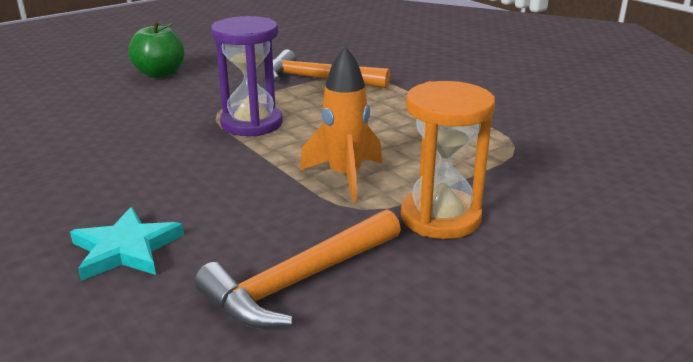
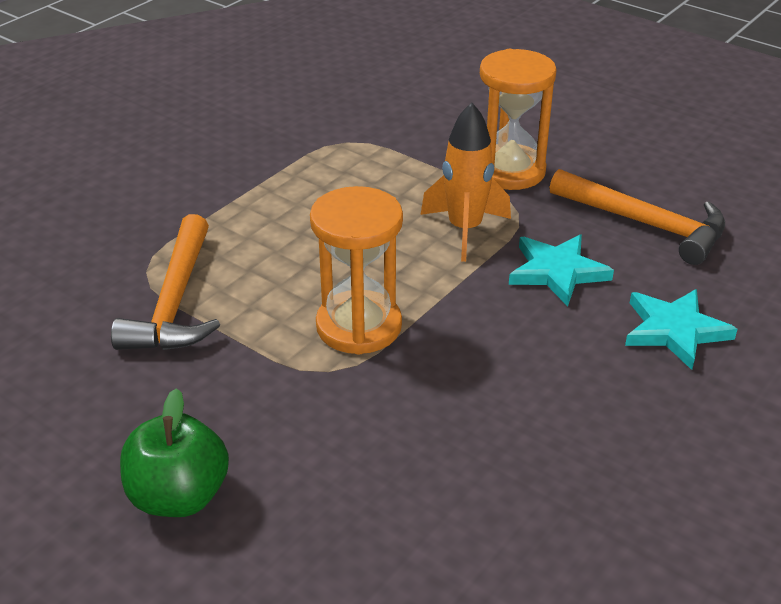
camera: 105 degrees left, 10 degrees up
purple hourglass [211,16,283,136] -> orange hourglass [310,186,403,355]
none -> turquoise star [509,235,614,306]

